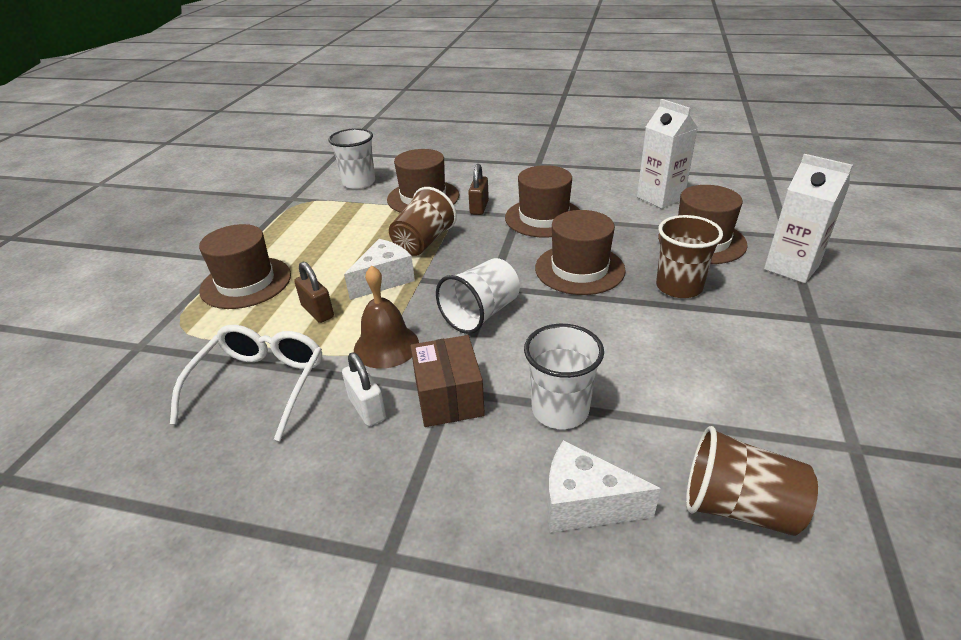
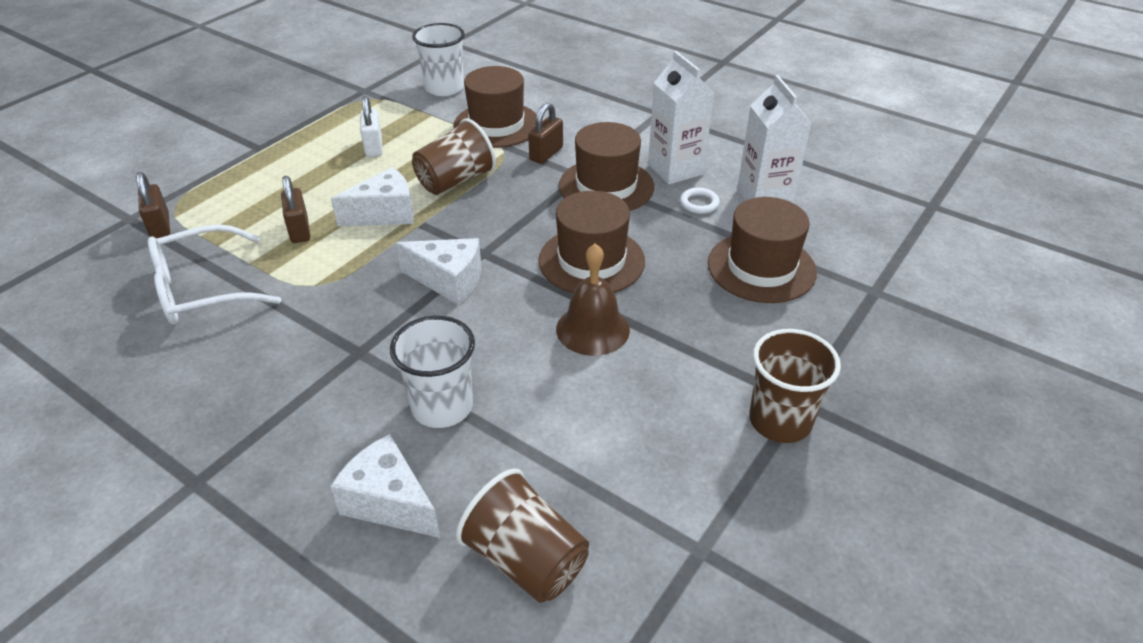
camera: 20 degrees right, 5 degrees up
white glasses [170,325,322,441] -> white glasses turned 150 degrees counterclockwise [148,224,281,324]
brown hat [199,224,291,309] -> none
white padlock [342,352,386,426] -> white padlock moved to [360,96,382,157]
brown bell [354,265,419,369] -> brown bell moved to [556,244,630,356]
brown box [410,335,485,427] -> none
white cup [436,258,520,334] -> white cheese [396,238,482,305]
brown cup [656,215,723,298] -> brown cup moved to [749,329,841,443]
white carton [764,154,853,283] -> white carton moved to [648,51,714,184]
none -> brown padlock [136,172,170,239]
none -> white ring [680,187,720,214]

